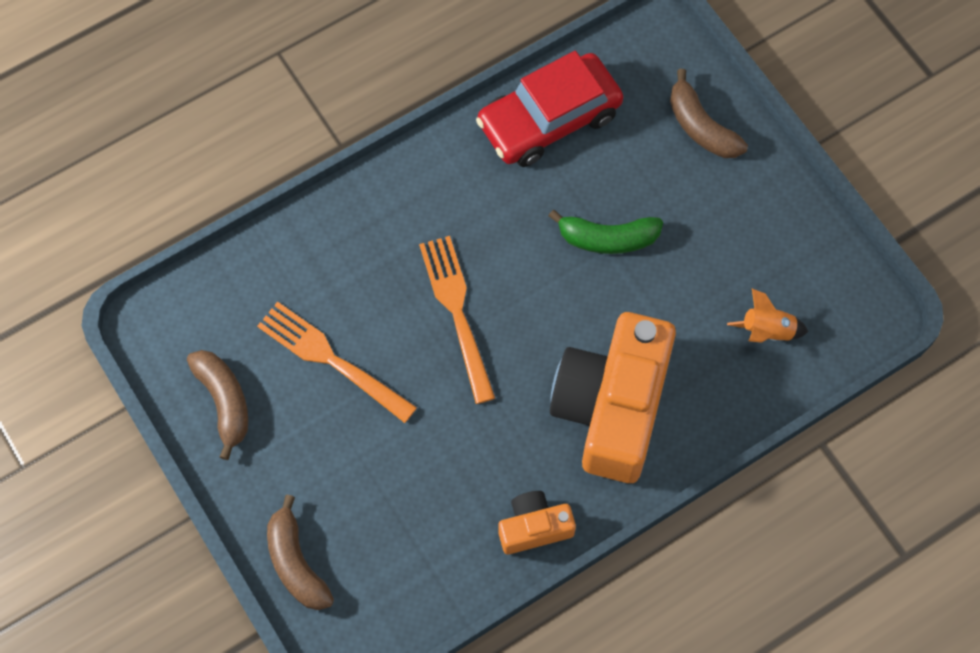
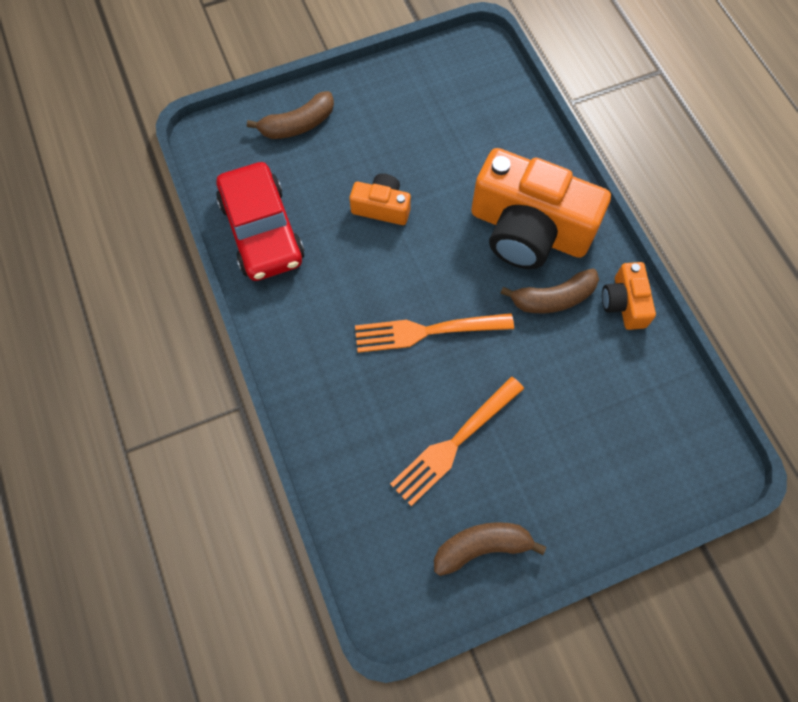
camera: 80 degrees left, 0 degrees up
brown banana [267,494,334,610] -> brown banana moved to [500,269,599,313]
green banana [549,210,663,254] -> orange camera [350,173,411,225]
orange rocket [727,289,808,343] -> none

